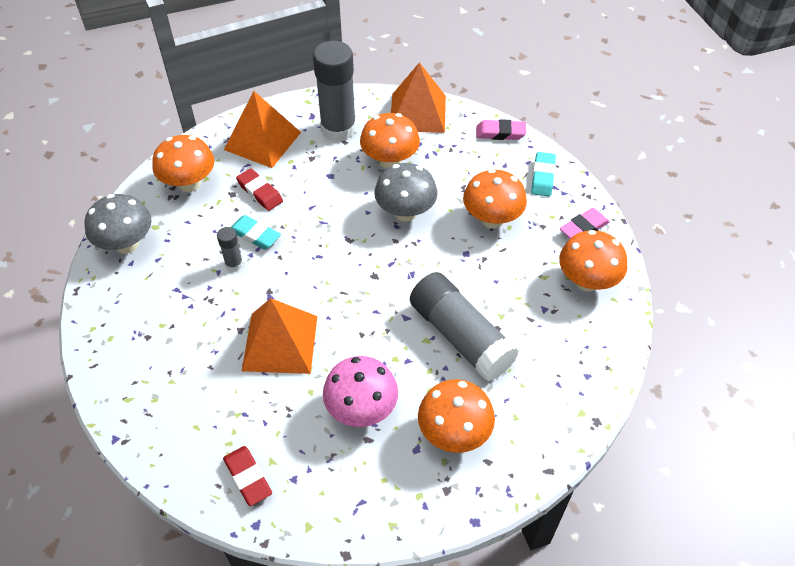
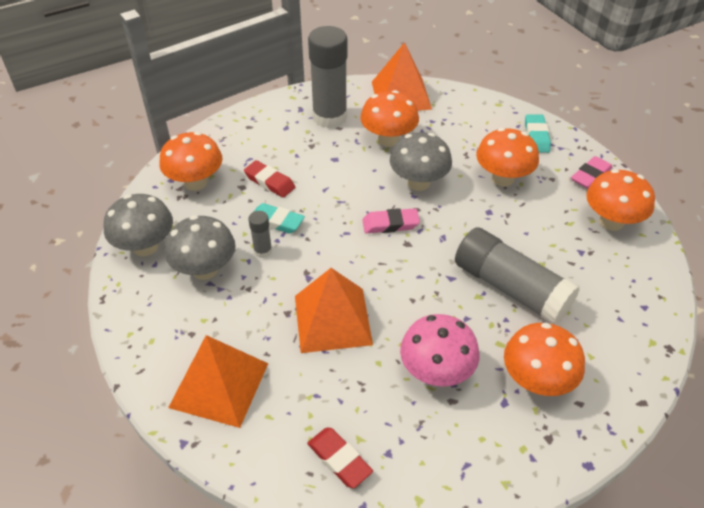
camera: 10 degrees left, 5 degrees down
orange pyramid [224,91,301,168] -> orange pyramid moved to [168,335,268,428]
pink eraser [476,119,526,140] -> pink eraser moved to [363,208,420,233]
none -> grey mushroom [165,215,235,280]

